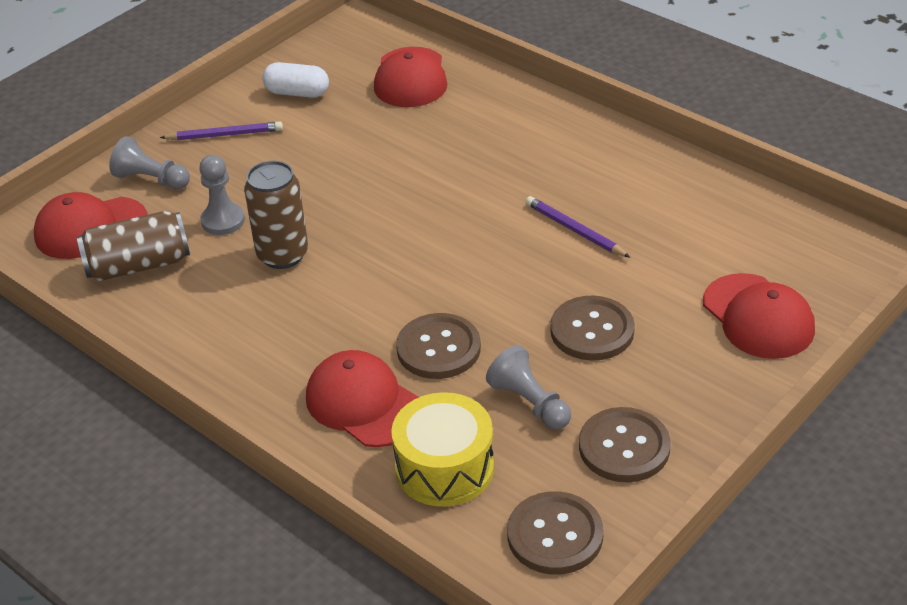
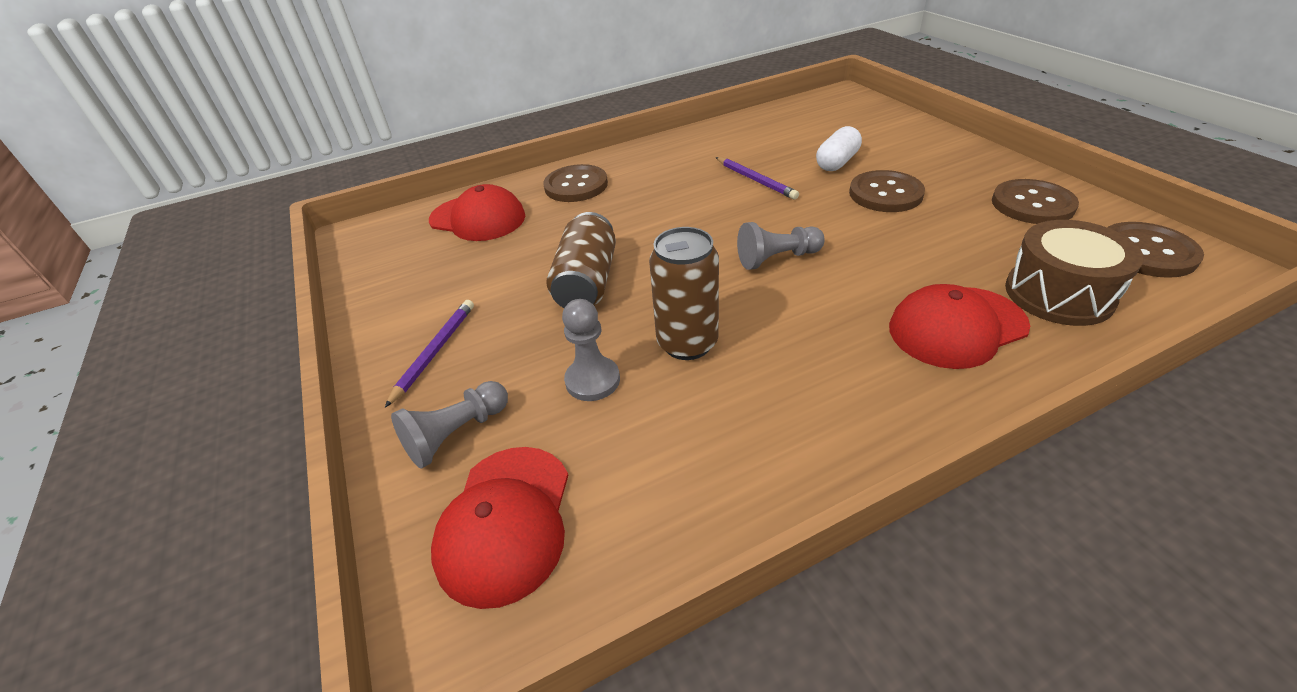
camera: 65 degrees left, 0 degrees up
brown can [77,211,190,281] -> brown can moved to [547,212,616,308]
white capsule [262,62,329,98] -> white capsule moved to [816,126,862,171]
yellow drum [391,392,494,507] -> brown drum [1005,220,1144,326]
brown button [396,313,481,379] -> brown button moved to [543,164,608,202]
grey pawn [486,345,571,430] -> grey pawn moved to [737,222,825,270]
purple pencil [526,196,630,258] -> purple pencil turned 105 degrees counterclockwise [716,157,799,199]
red cap [703,273,815,359] -> none

